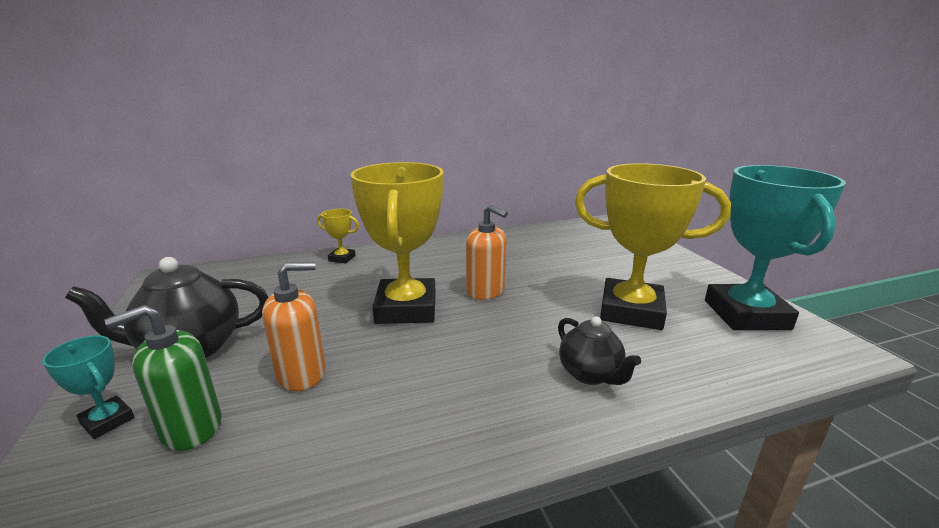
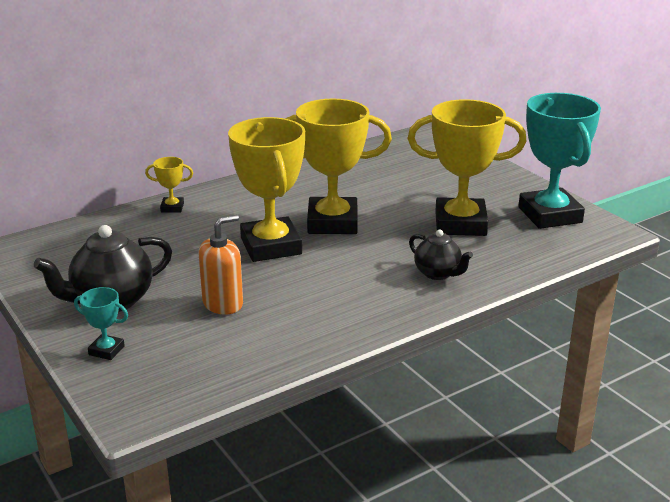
camera: 15 degrees left, 5 degrees up
green soap dispenser [105,305,221,451] -> none
orange soap dispenser [466,205,508,300] -> yellow trophy [285,99,392,234]

